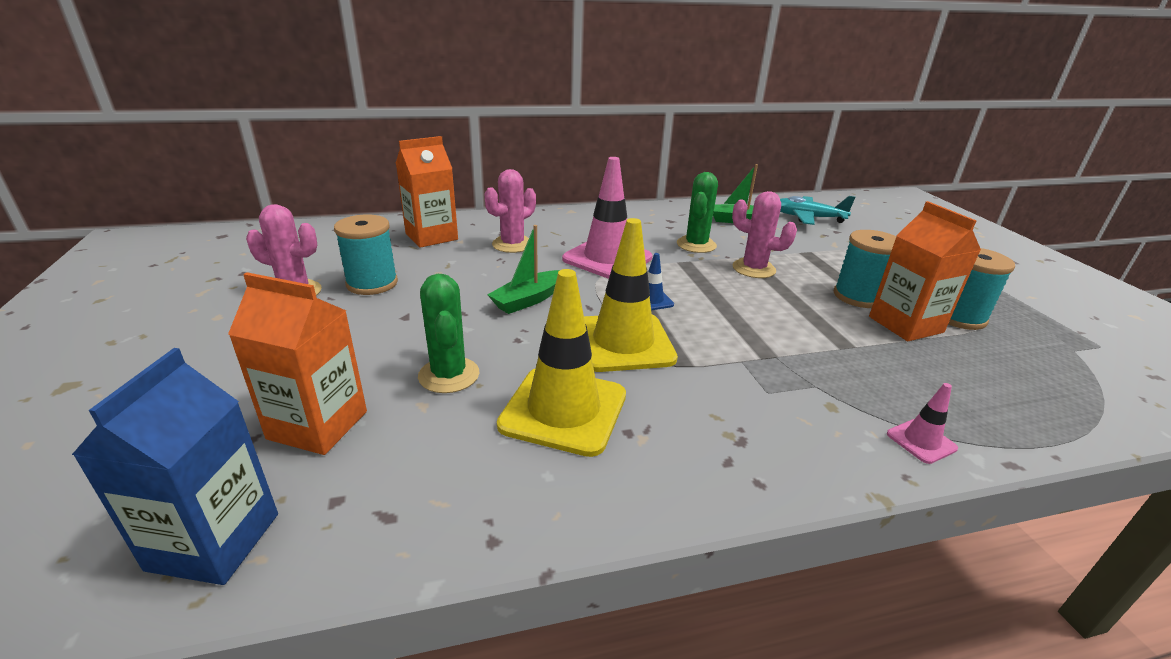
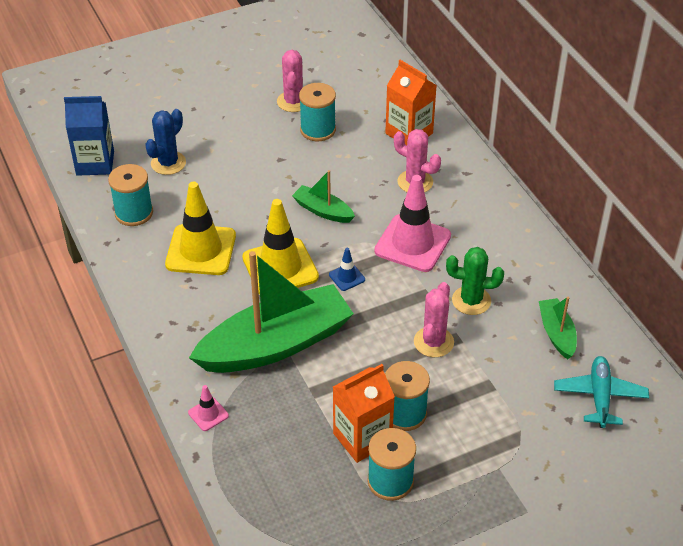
camera: 80 degrees right, 15 degrees up
orange carton [228,272,367,455] -> blue cactus [145,109,186,175]
green cactus [418,274,479,393] -> none
none -> turquoise spool [108,164,153,226]
none -> green boat [189,251,354,373]

